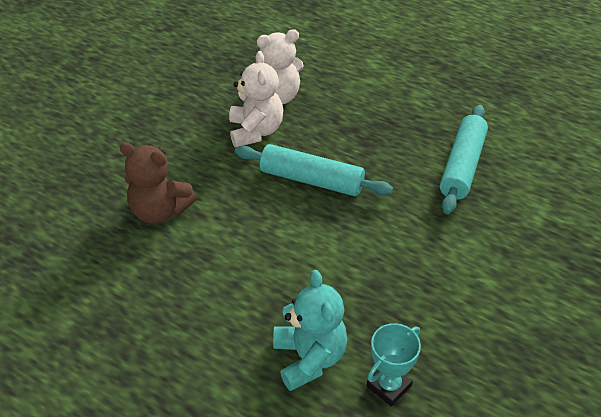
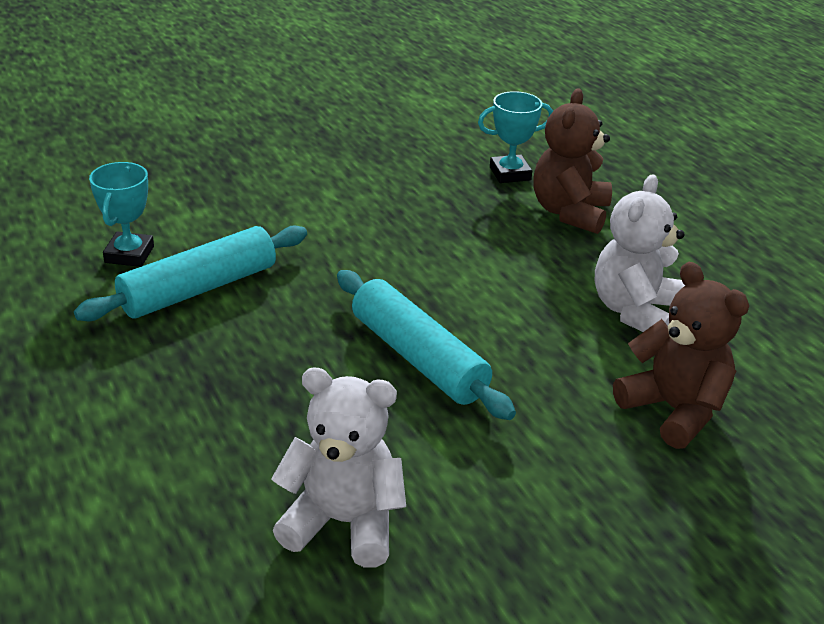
camera: 150 degrees left, 10 degrees down
white teddy bear [229,51,283,147] -> white teddy bear moved to [595,174,685,332]
turquoise teddy bear [273,270,347,391] -> brown teddy bear [533,88,612,234]
none -> turquoise trophy [89,162,154,267]

